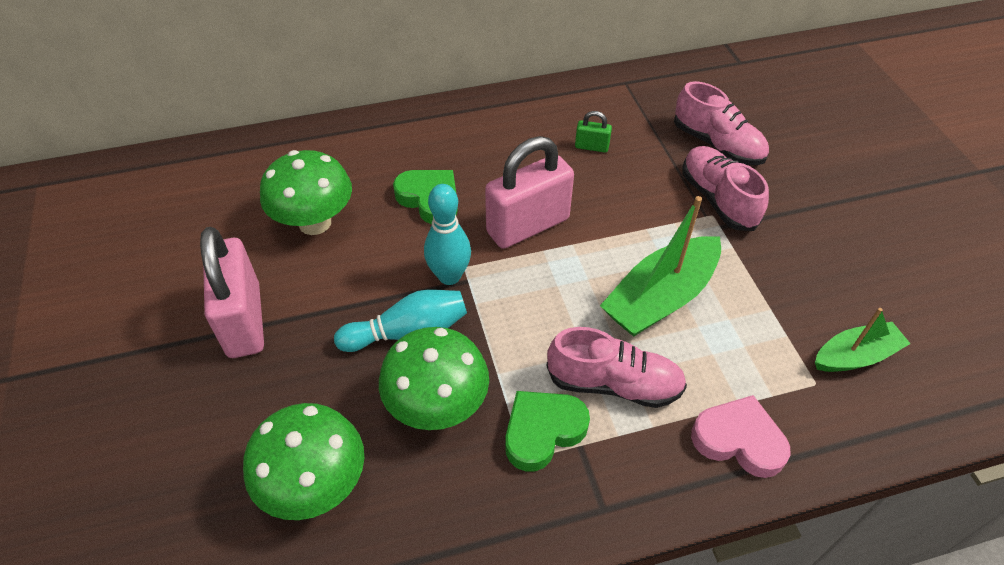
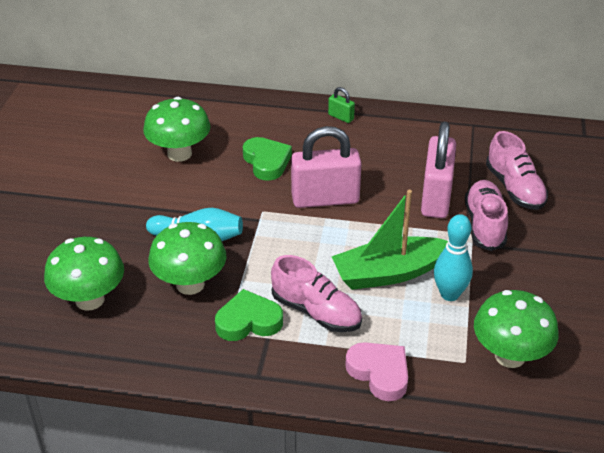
camera: 25 degrees right, 10 degrees down
pink padlock [200,227,264,358] -> pink padlock moved to [421,122,456,218]
turquoise bowling pin [424,184,471,285] -> turquoise bowling pin moved to [434,214,473,301]
green padlock [575,111,612,153] -> green padlock moved to [328,87,355,123]
green boat [815,308,911,372] -> green mushroom [474,290,559,368]

